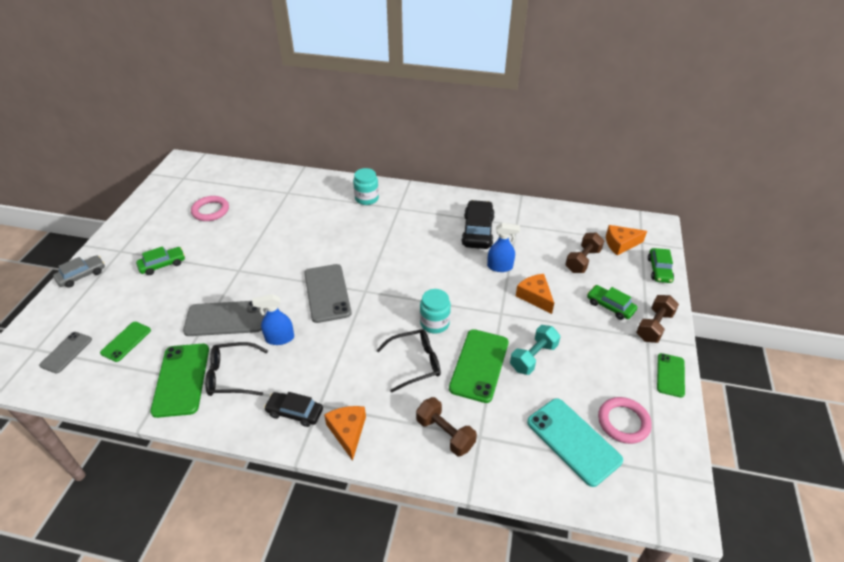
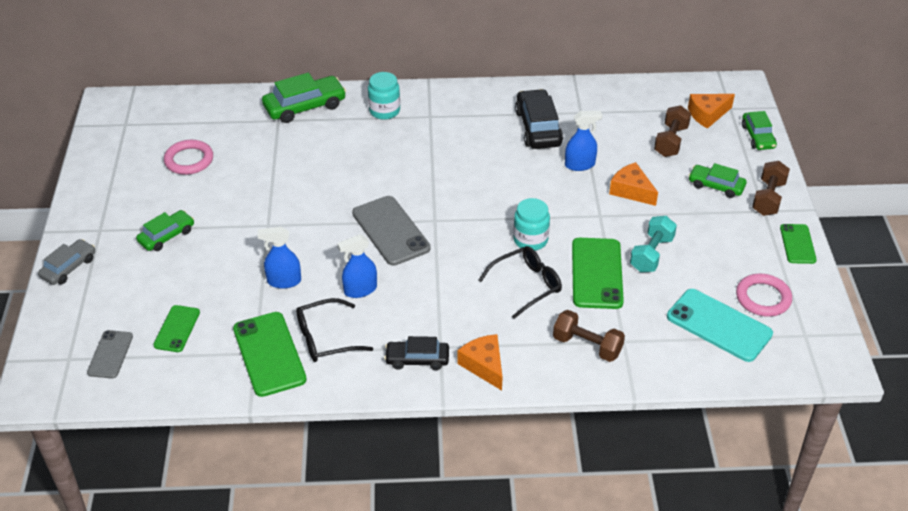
camera: 15 degrees left, 0 degrees up
grey phone [183,301,266,336] -> blue spray bottle [257,227,301,289]
none -> green car [262,73,346,123]

